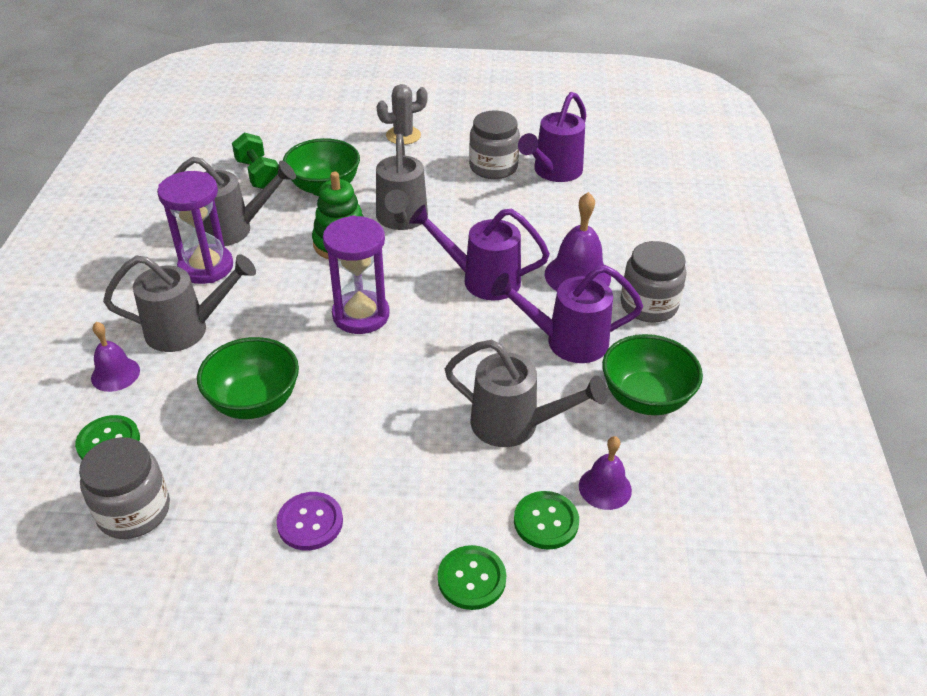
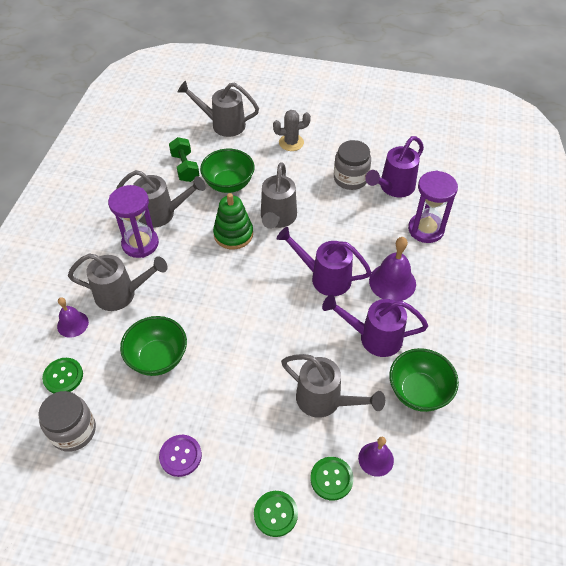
camera: 10 degrees right, 10 degrees up
purple hourglass [323,215,390,334] -> purple hourglass moved to [408,170,458,243]
grey jar [621,241,686,323] -> none
none -> grey watering can [178,81,259,137]

